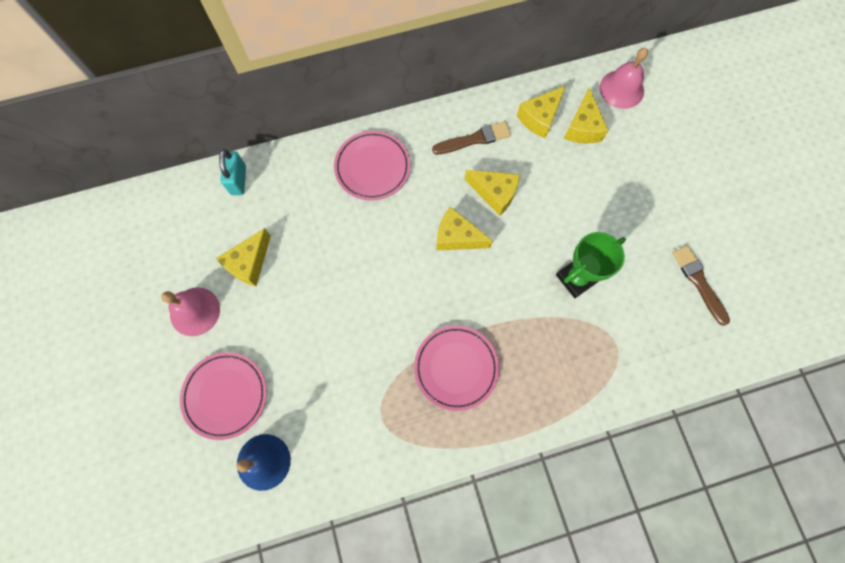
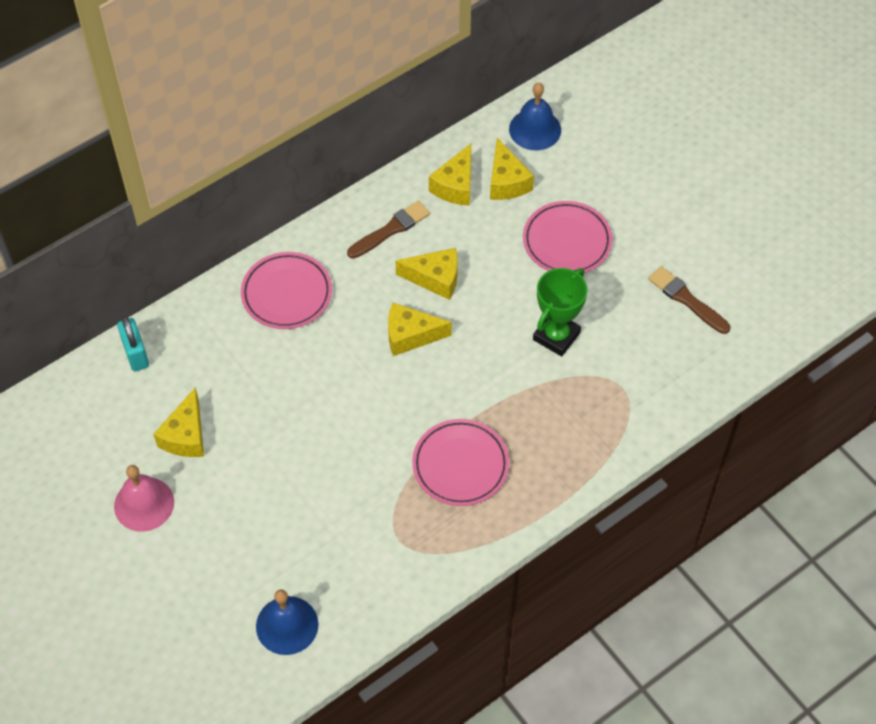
camera: 20 degrees left, 15 degrees down
pink plate [180,352,267,440] -> pink plate moved to [523,201,613,273]
pink bell [600,48,648,109] -> blue bell [509,83,561,150]

